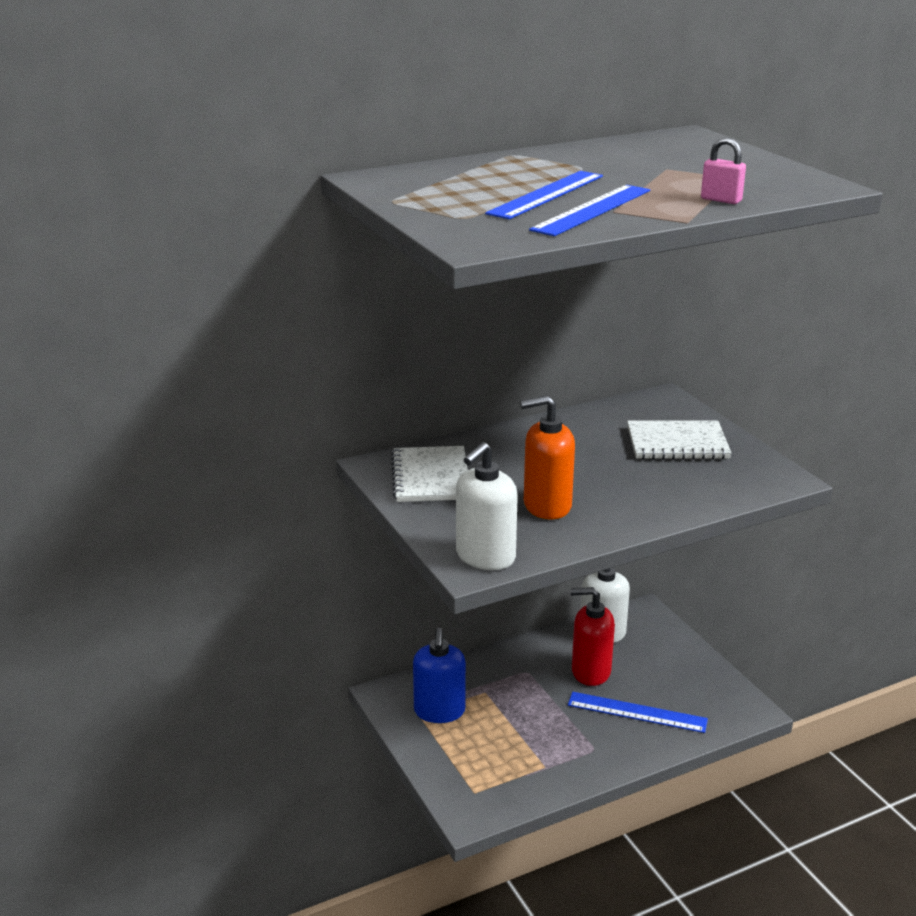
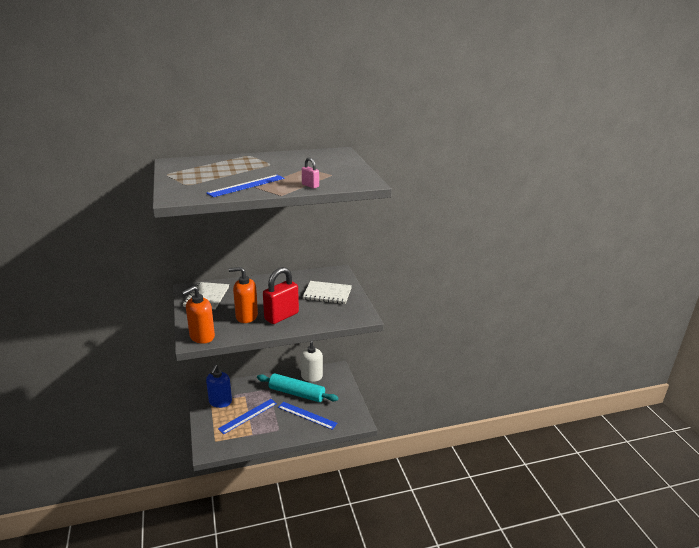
camera: 10 degrees right, 0 degrees up
white soap dispenser [456,442,518,570] -> orange soap dispenser [181,286,215,344]
blue ruler [485,171,603,219] -> blue ruler moved to [218,399,277,434]
red soap dispenser [570,587,615,686] -> turquoise rolling pin [257,373,338,402]
none -> red padlock [263,267,299,324]

